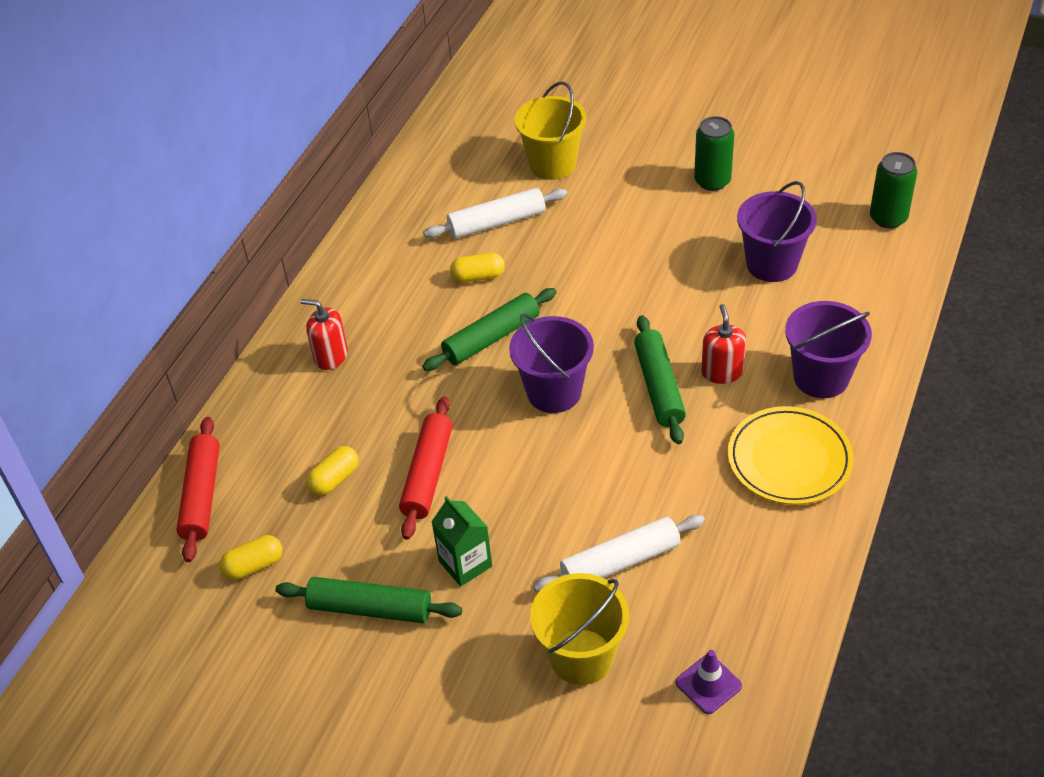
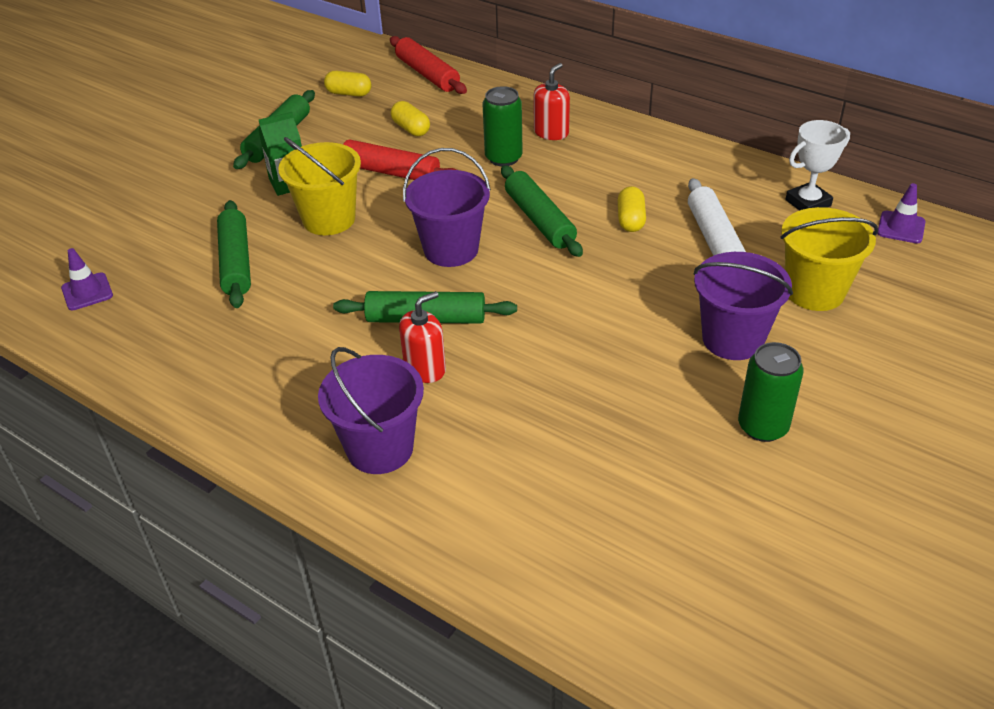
camera: 100 degrees right, 5 degrees down
red rolling pin [176,417,220,562] -> red rolling pin turned 45 degrees clockwise [390,36,467,94]
yellow capsule [219,535,282,580] -> yellow capsule turned 60 degrees counterclockwise [324,71,371,96]
yellow bucket [530,573,629,685] -> yellow bucket moved to [278,137,361,235]
white rolling pin [533,514,705,592] -> green rolling pin [217,200,251,308]
red soap dispenser [701,304,746,384] -> red soap dispenser turned 45 degrees counterclockwise [399,291,446,383]
yellow plate [728,406,854,505] -> none
purple bucket [737,181,817,282] -> purple bucket moved to [694,252,793,360]
green can [870,152,917,228] -> green can moved to [483,86,523,166]
none -> white trophy [785,120,850,211]
none -> purple traffic cone [877,183,926,244]

